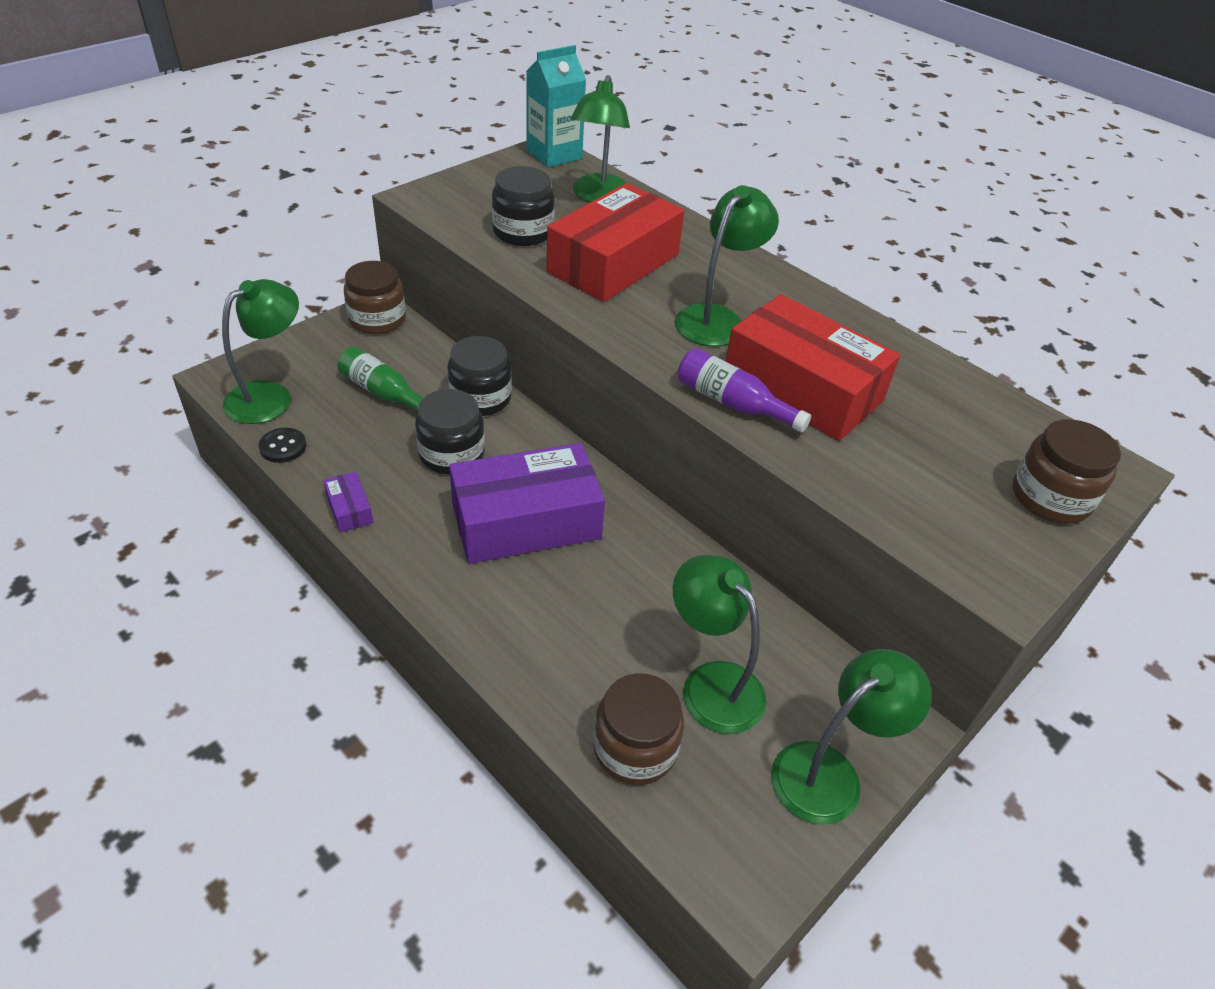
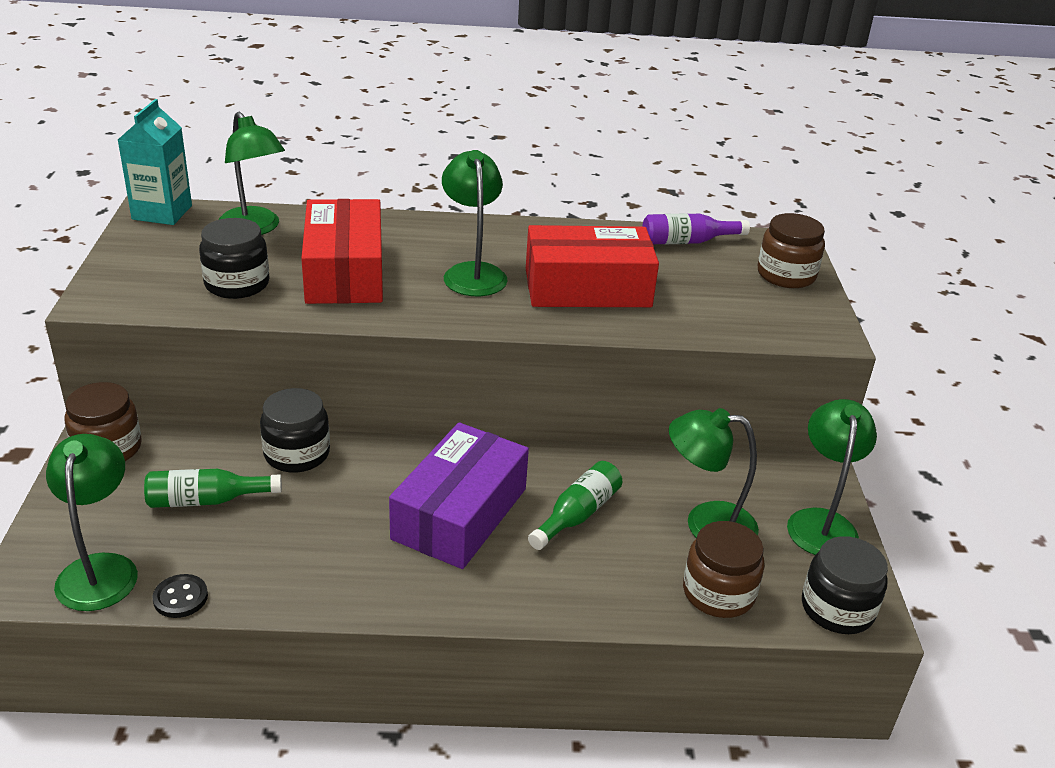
camera: 45 degrees left, 10 degrees down
purple box [323,472,373,533] -> none
black jar [415,389,485,474] -> black jar moved to [802,536,888,634]
purple bottle [678,348,811,432] -> purple bottle moved to [642,214,750,244]
none -> green bottle [528,461,622,550]

